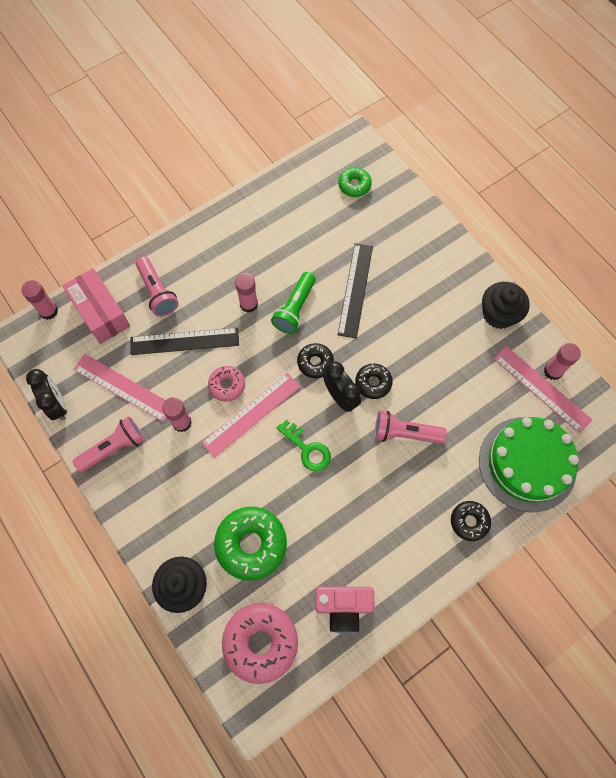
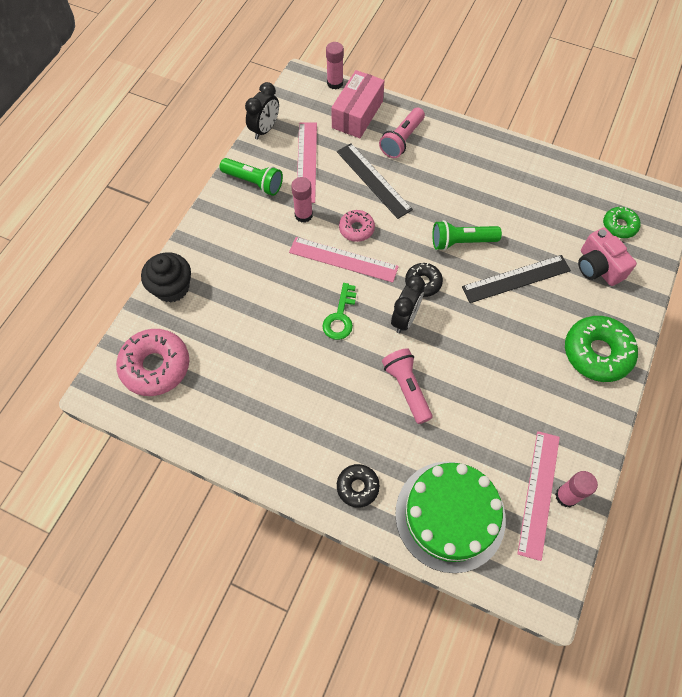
camera: 60 degrees right, 5 degrees down
pink flashlight [73,416,145,473] -> green flashlight [220,158,283,196]
green donut [214,507,287,581] -> green donut moved to [565,316,638,382]
pink glue stick [235,273,258,313] -> none
pink camera [315,587,375,633] -> pink camera moved to [578,227,637,286]
black donut [355,364,393,399] -> none
black cupcake [482,282,530,329] -> none

